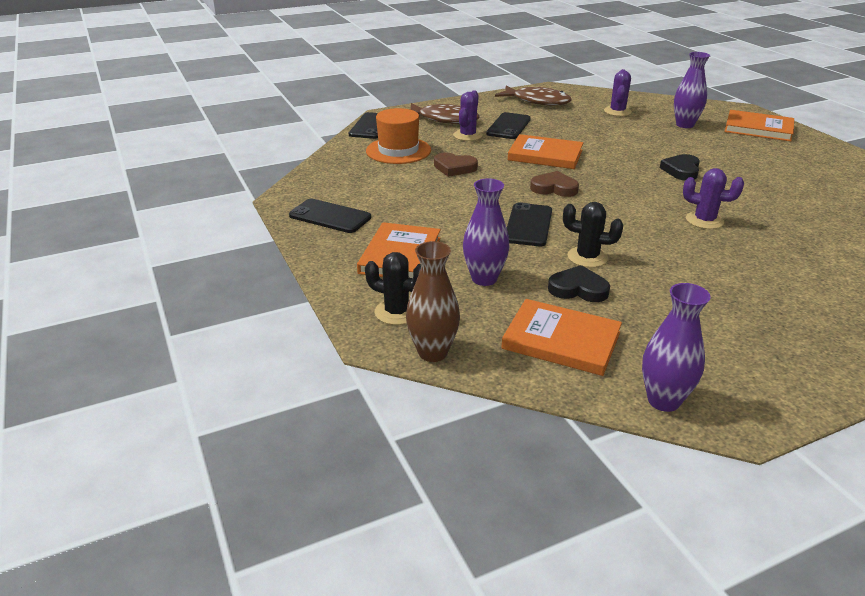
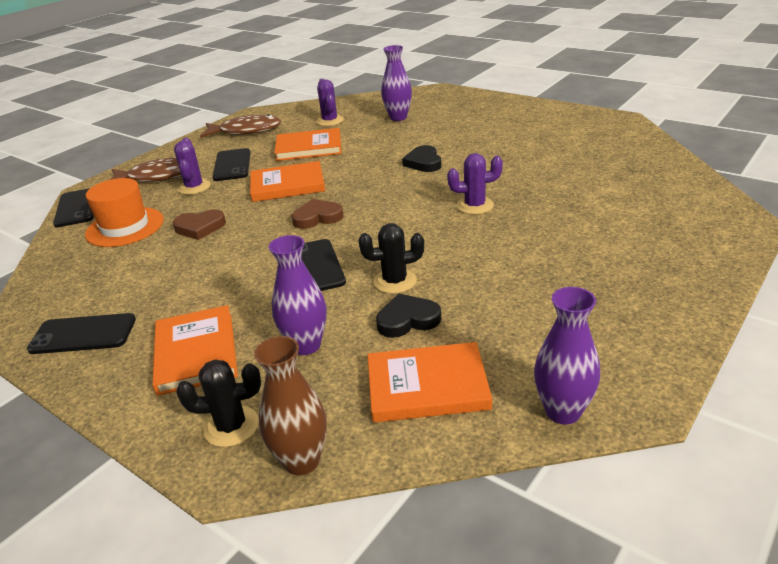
camera: 25 degrees left, 0 degrees up
orange book [724,110,794,141] -> orange book moved to [274,128,341,161]

